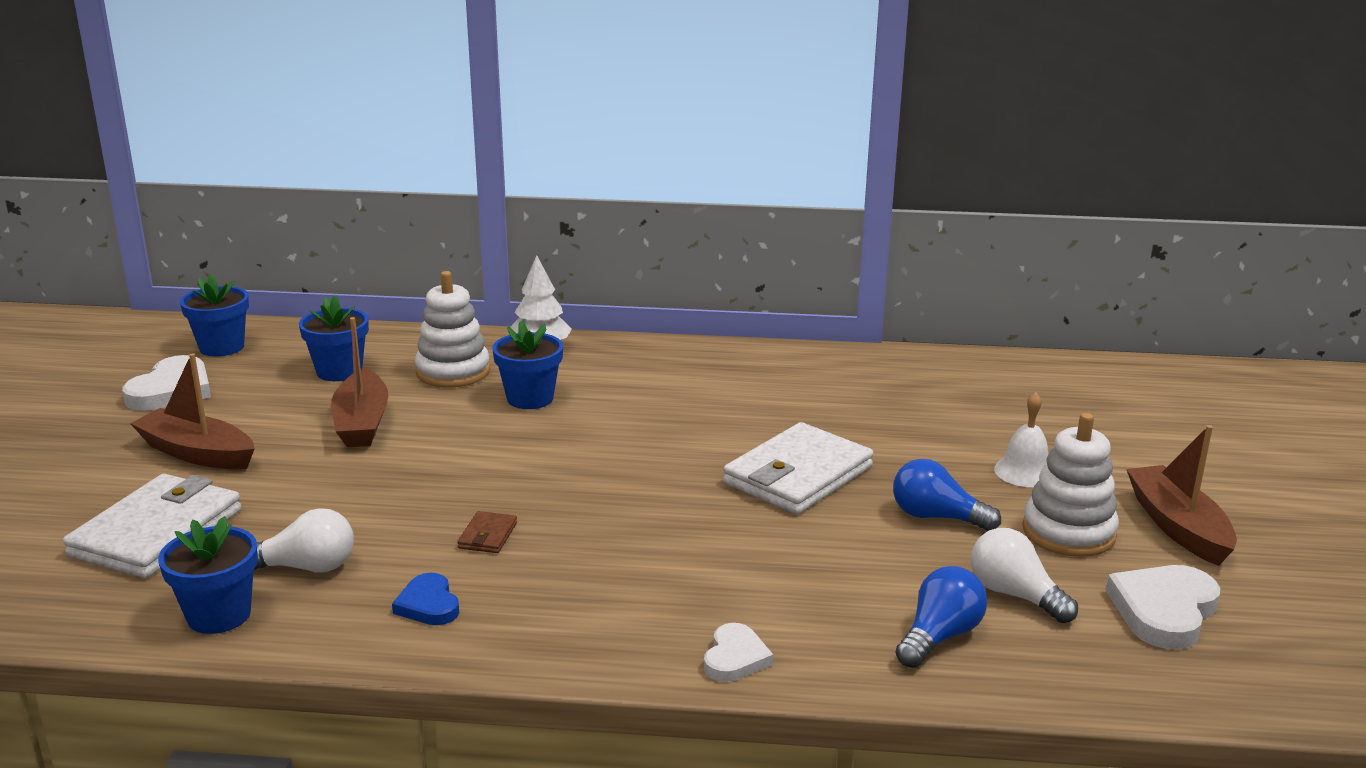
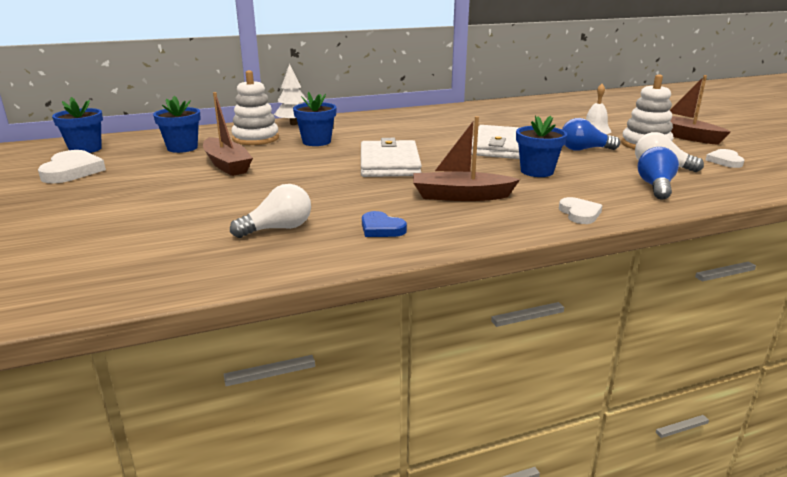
camera: 25 degrees left, 0 degrees up
white wallet [63,474,242,578] -> white wallet moved to [361,138,422,177]
brown boat [130,353,255,470] -> brown boat moved to [413,116,520,201]
blue flower pot [158,516,258,634] -> blue flower pot moved to [516,115,567,177]
brown wallet [457,511,517,553] -> none
white heart [1106,565,1220,649] -> white heart [706,149,744,168], size x0.61

